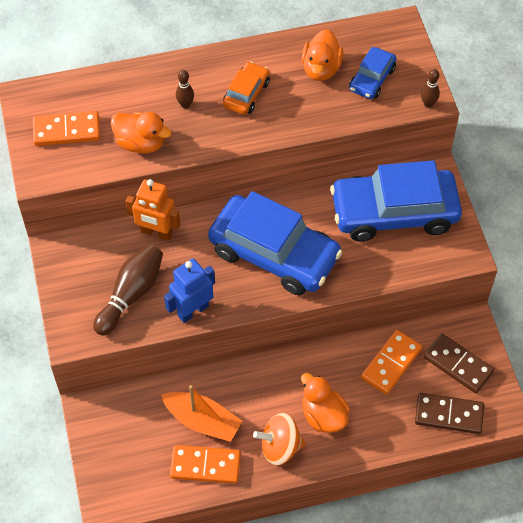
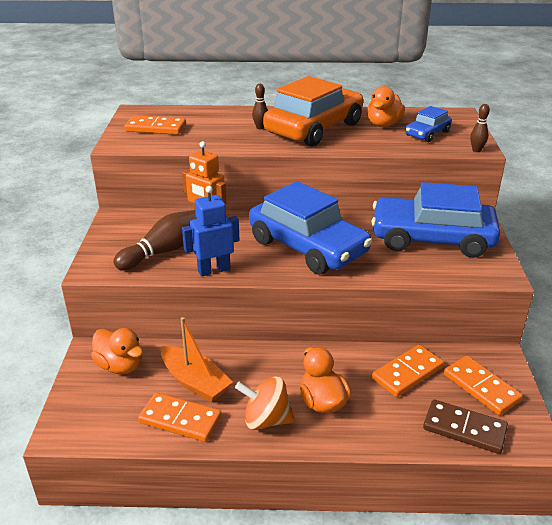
camera: 15 degrees right, 25 degrees down
orange duck [111,112,172,154] -> orange duck moved to [91,328,143,374]
orange car [223,61,270,115] -> orange car [263,76,363,146], size x2.10
brown domino [424,334,494,393] -> orange domino [444,356,523,415]

